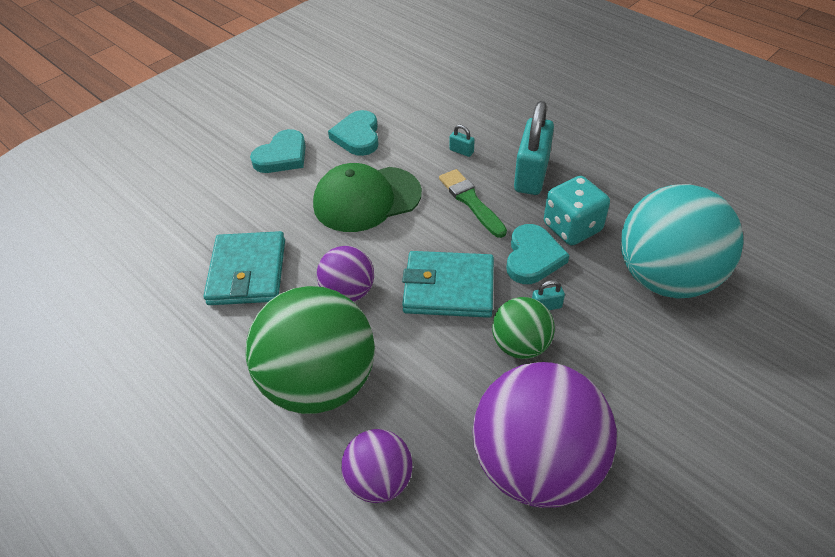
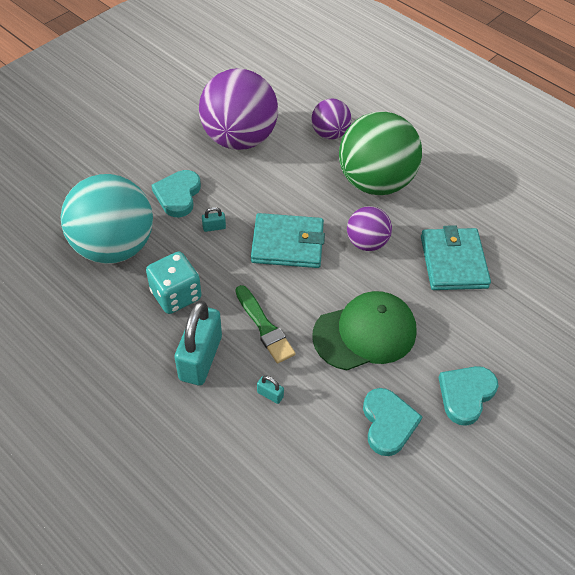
camera: 175 degrees right, 5 degrees up
green ball [492,297,555,359] -> none
turquoise heart [506,224,569,284] -> turquoise heart moved to [151,170,201,217]

